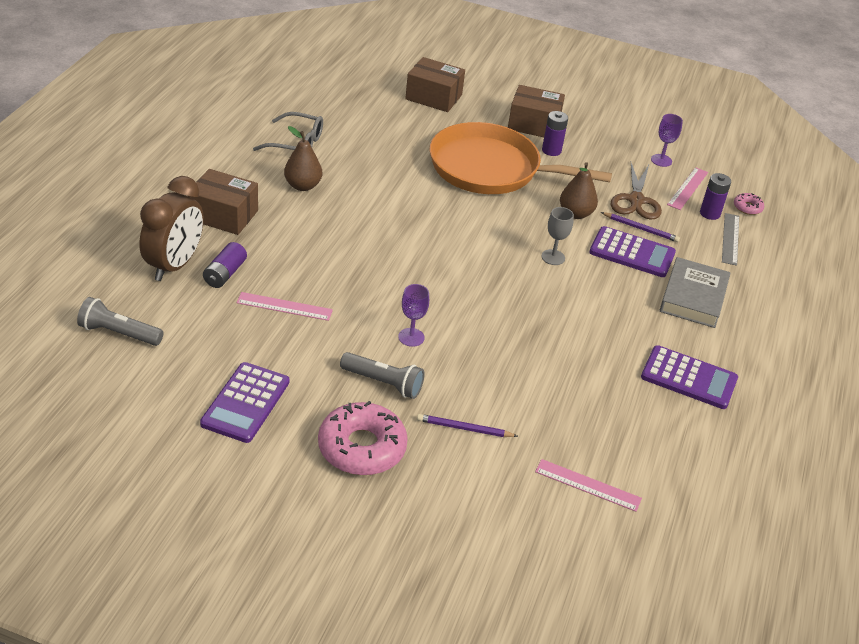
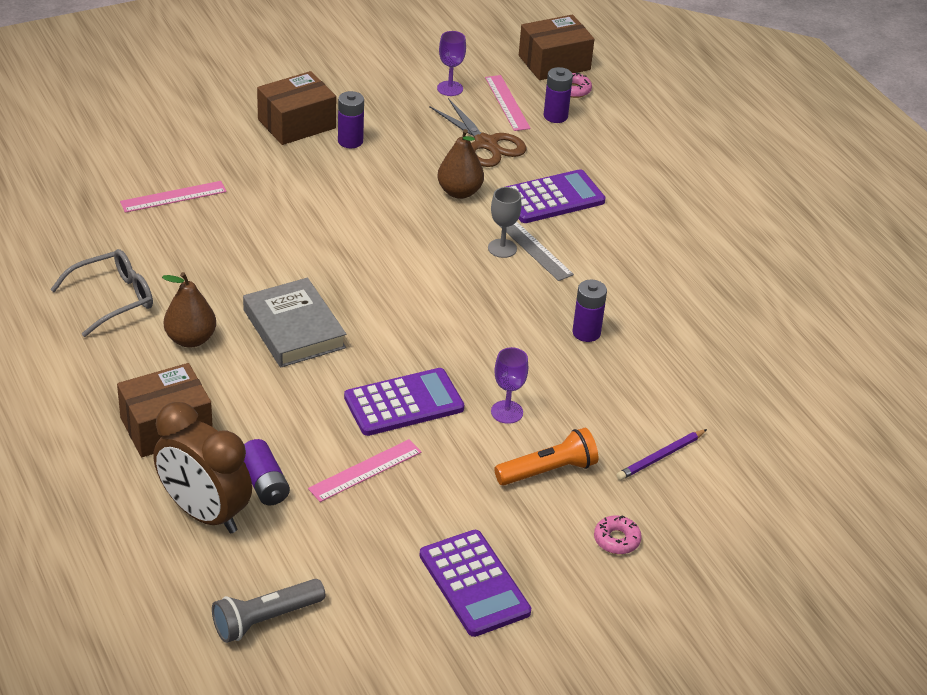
camera: 45 degrees left, 0 degrees up
brown clock [139,176,204,281] -> brown clock turned 150 degrees clockwise [153,402,252,533]
pink donut [318,401,408,475] -> pink donut [594,515,642,554], size x0.45
grey flashlight [340,352,425,399] -> orange flashlight [494,428,598,486]
brown box [405,57,465,112] -> brown box moved to [519,15,594,80]
orange pan [430,122,612,194] -> none
pink ruler [535,459,642,512] -> pink ruler moved to [120,181,227,213]
purple pencil [601,212,680,242] -> none
purple calculator [641,345,738,409] -> purple calculator moved to [344,368,464,436]
grey book [660,257,731,328] -> grey book moved to [243,278,346,367]
grey ruler [722,213,739,266] -> grey ruler moved to [499,222,574,281]
none -> purple battery [573,280,607,342]

